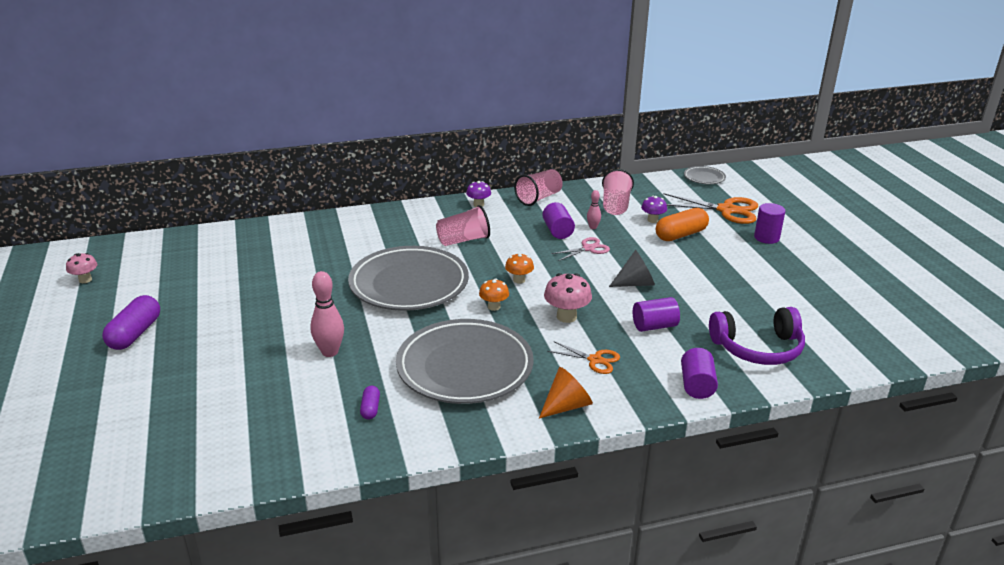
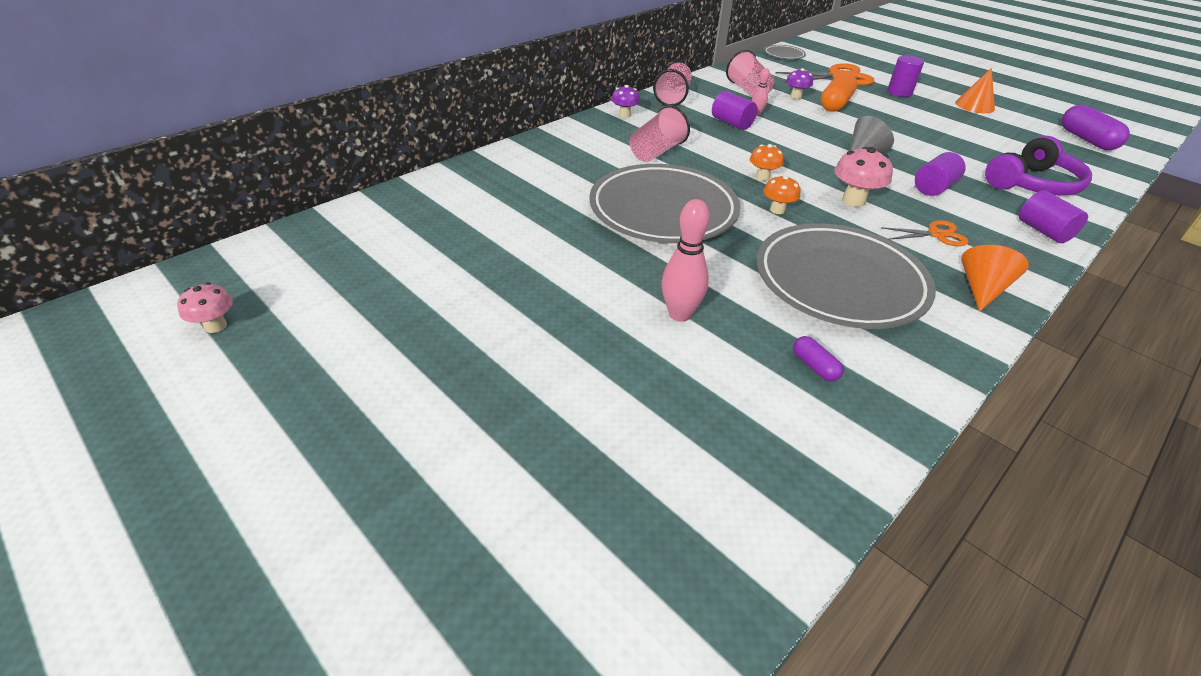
camera: 30 degrees left, 10 degrees up
purple capsule [102,295,160,350] -> purple capsule moved to [1062,105,1130,150]
pink scissors [551,237,610,261] -> none
none -> orange cone [955,68,995,113]

